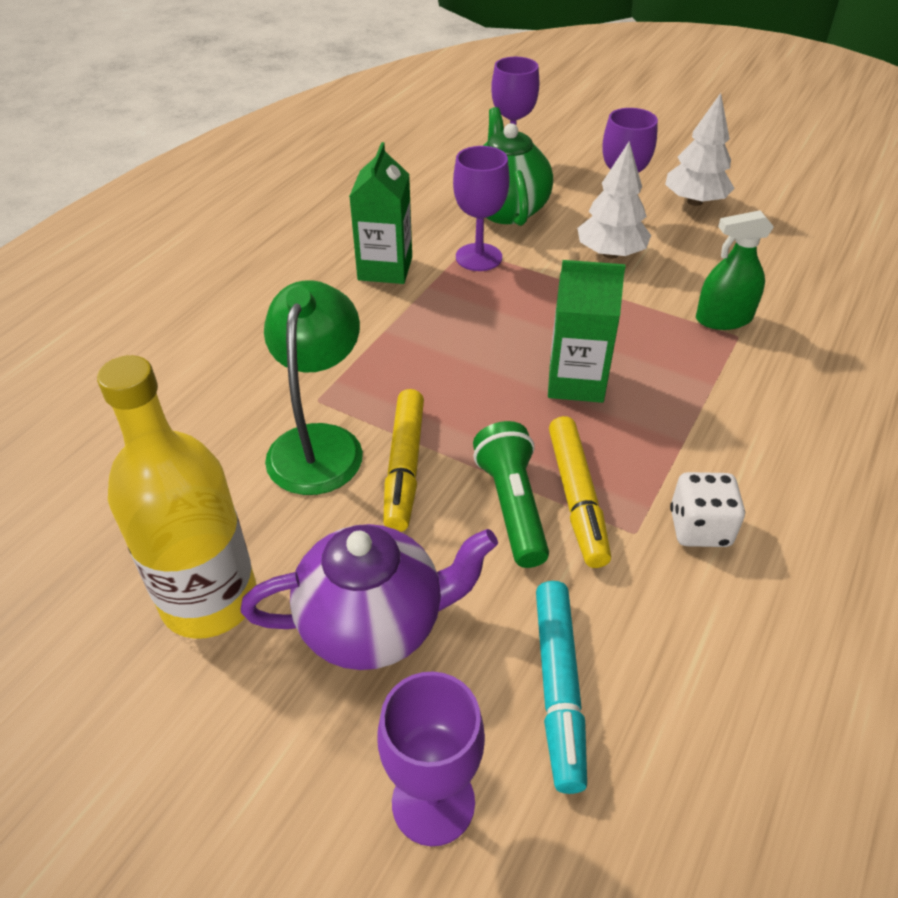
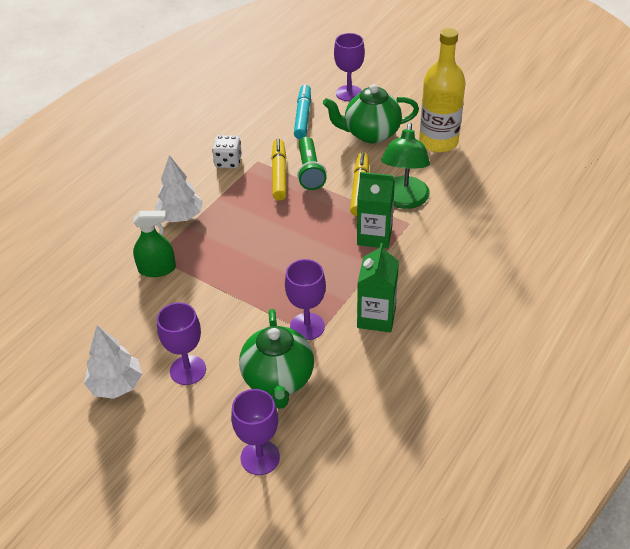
camera: 175 degrees left, 0 degrees up
purple teapot [241,524,498,670] -> green teapot [323,84,419,143]
green carton [548,260,626,403] -> green carton moved to [357,172,395,249]
white tree [577,141,651,259] -> white tree moved to [155,155,203,222]

